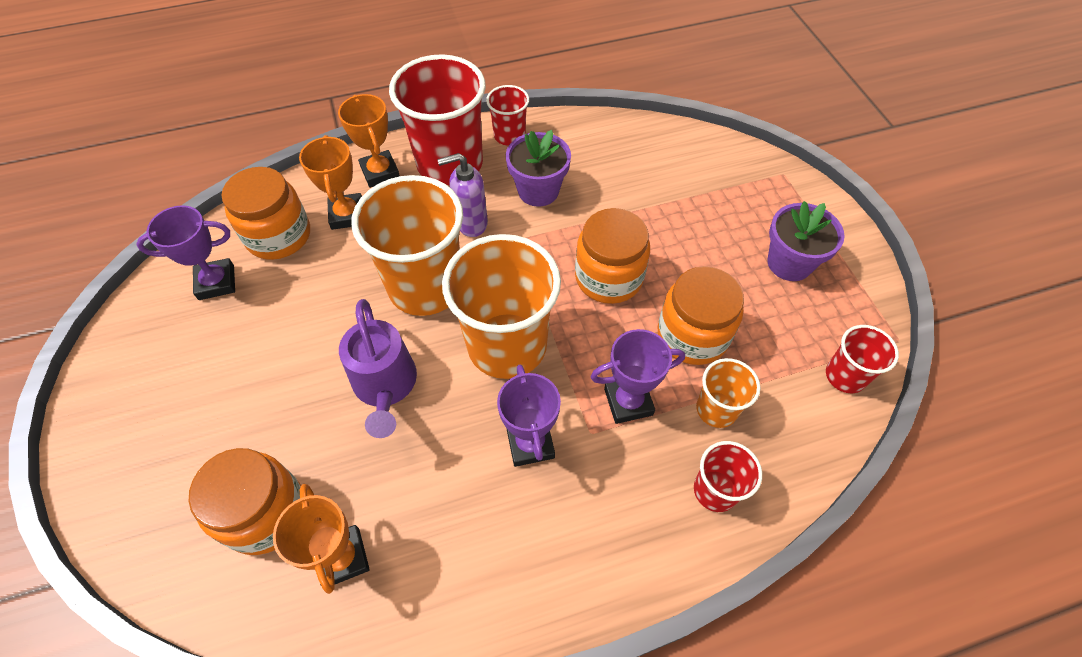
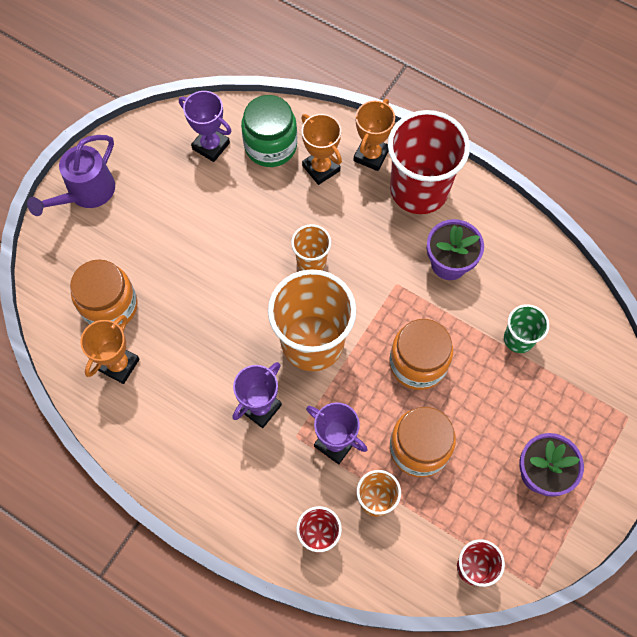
camera: 50 degrees right, 10 degrees up
orange jar [222,167,310,260] -> green jar [241,95,297,167]
orange trophy [299,135,362,230] -> orange trophy turned 75 degrees counterclockwise [301,114,342,185]
purple watering can [339,299,417,438] -> purple watering can moved to [27,135,115,216]
orange cup [351,175,463,316] -> orange cup [291,224,331,271], size x0.49
purple soap dispenser [437,153,488,237] -> none
red cup [486,85,529,146] -> none
none -> green cup [504,304,549,353]

